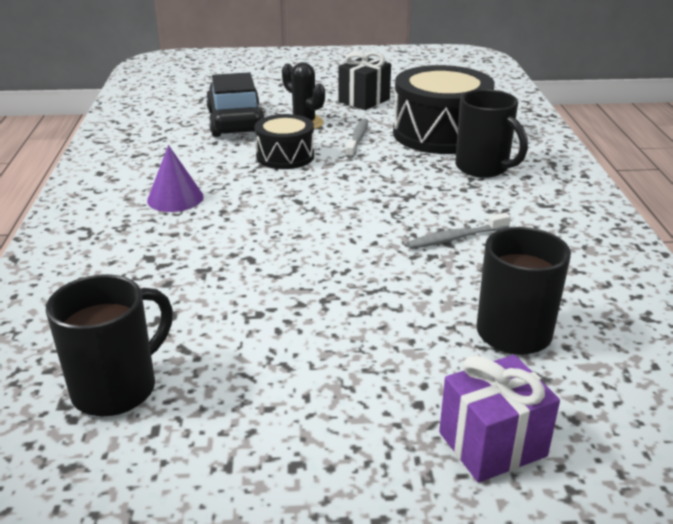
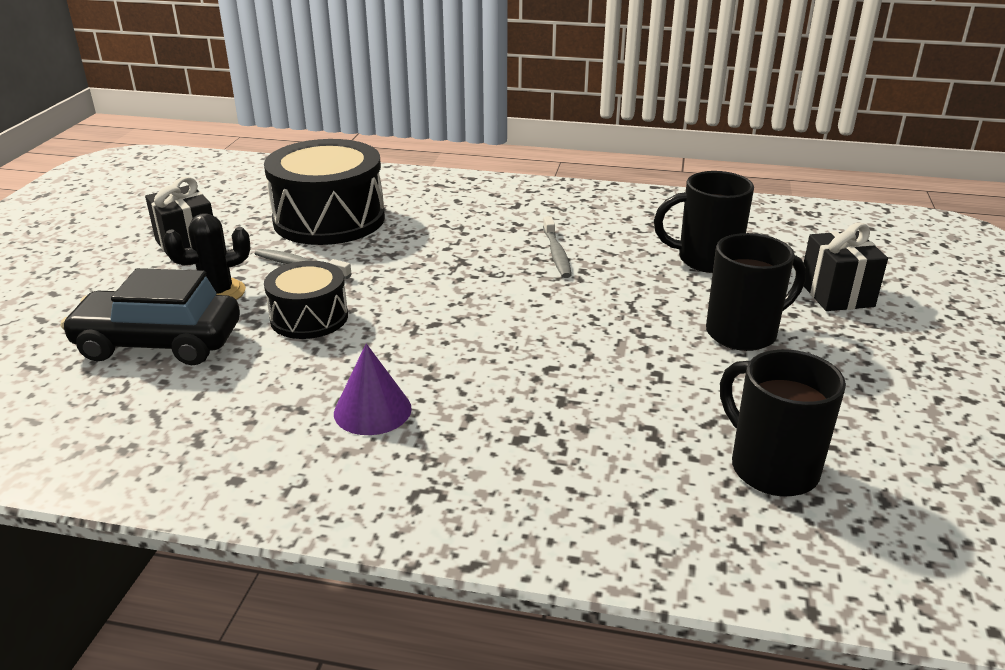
camera: 75 degrees left, 0 degrees up
purple gift [439,355,560,483] -> black gift [804,223,888,311]
black mug [455,89,528,178] -> black mug moved to [706,233,806,351]

